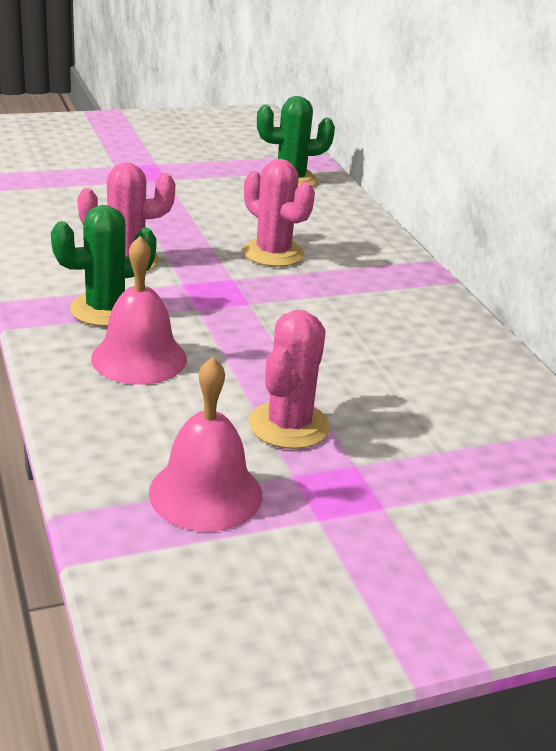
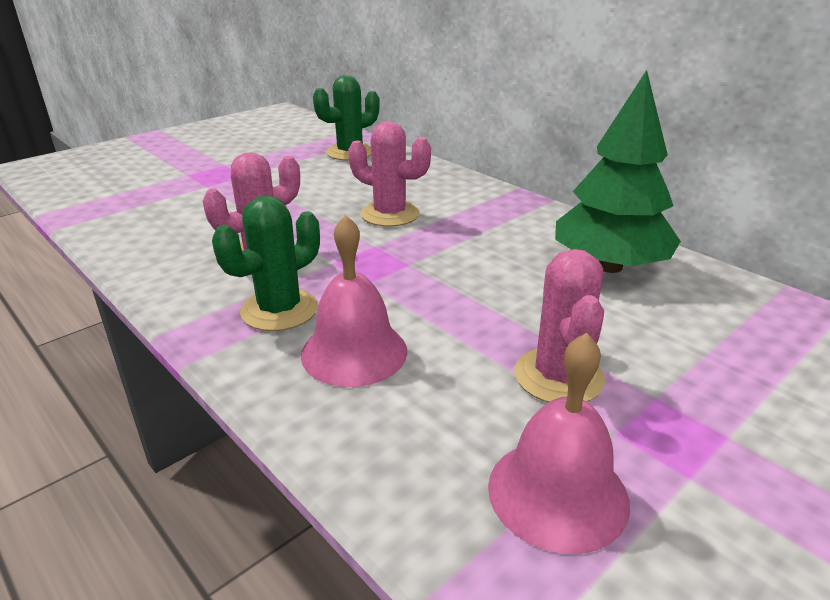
camera: 20 degrees left, 0 degrees up
none -> green tree [555,70,681,273]

